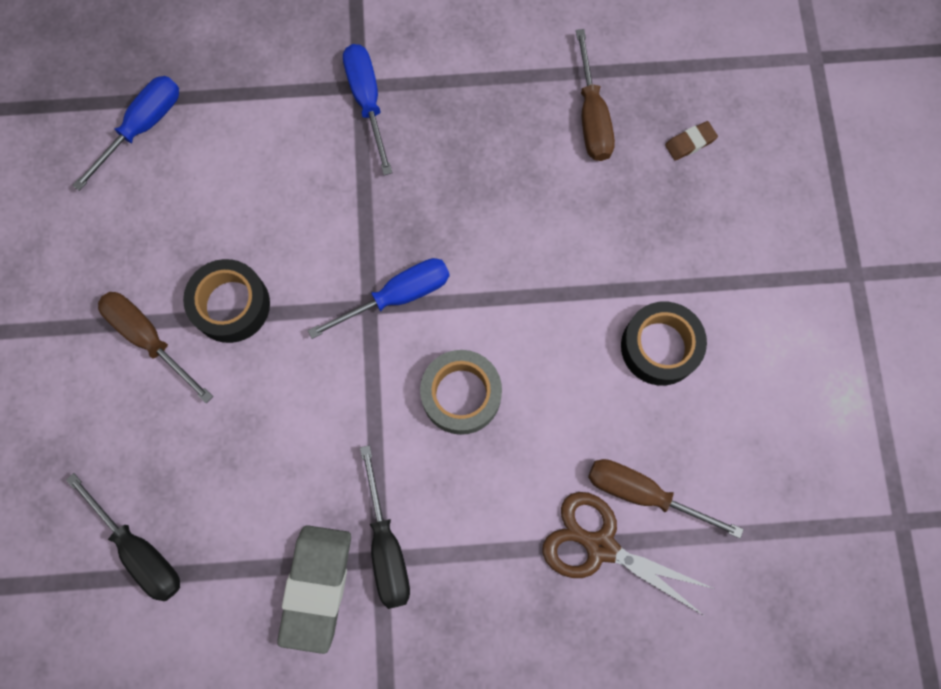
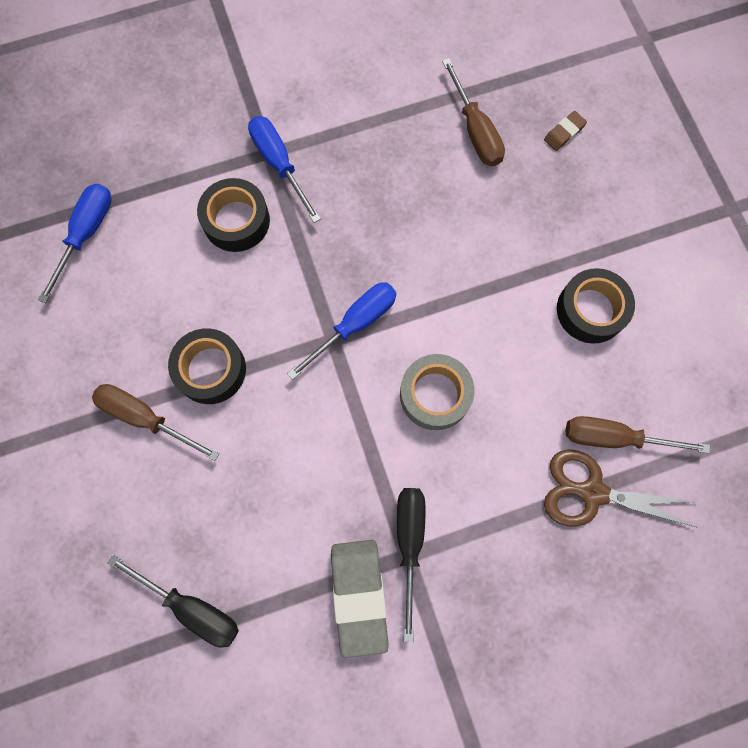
camera: 15 degrees left, 0 degrees up
black screwdriver [360,445,410,609] -> black screwdriver turned 150 degrees counterclockwise [397,488,426,642]
none -> black tape [197,178,270,252]

